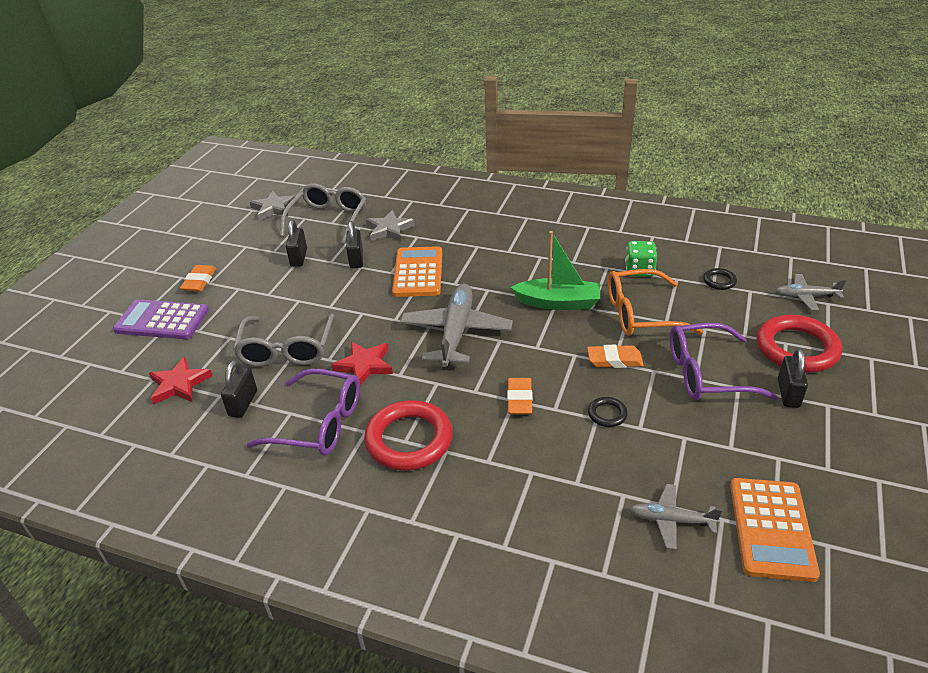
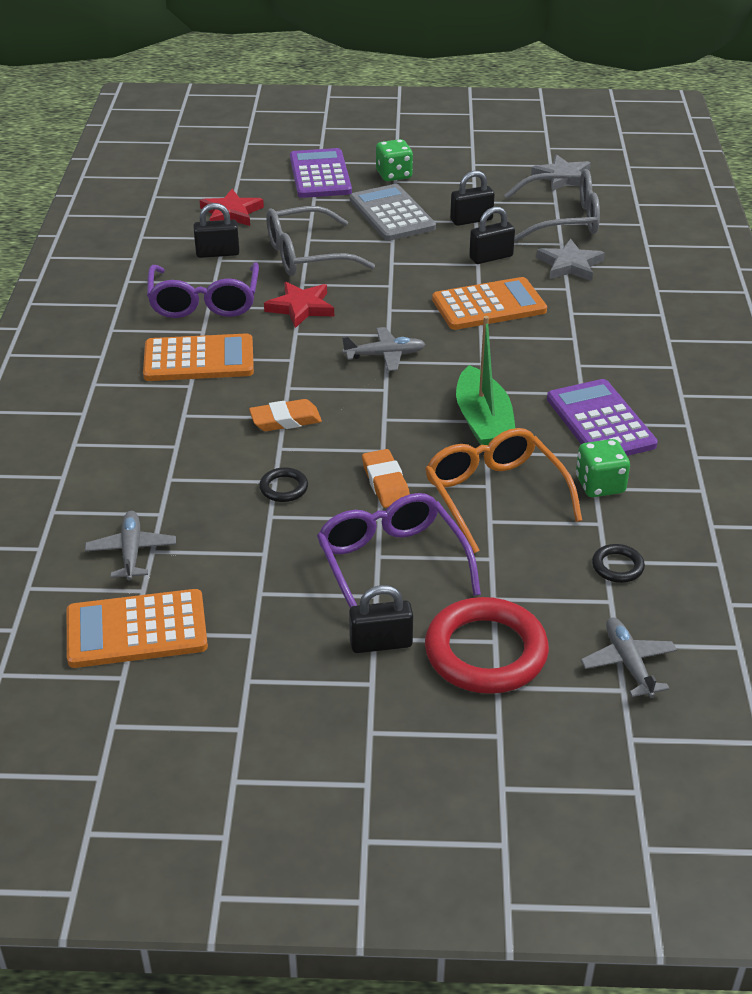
camera: 70 degrees right, 0 degrees up
orange eraser [180,265,216,292] -> green dice [376,139,413,181]
red ring [364,400,453,471] -> orange calculator [143,333,254,381]
grey plane [400,283,513,367] -> grey plane [342,327,426,371], size x0.54
none -> grey calculator [350,184,436,241]
none -> purple calculator [547,379,658,456]

